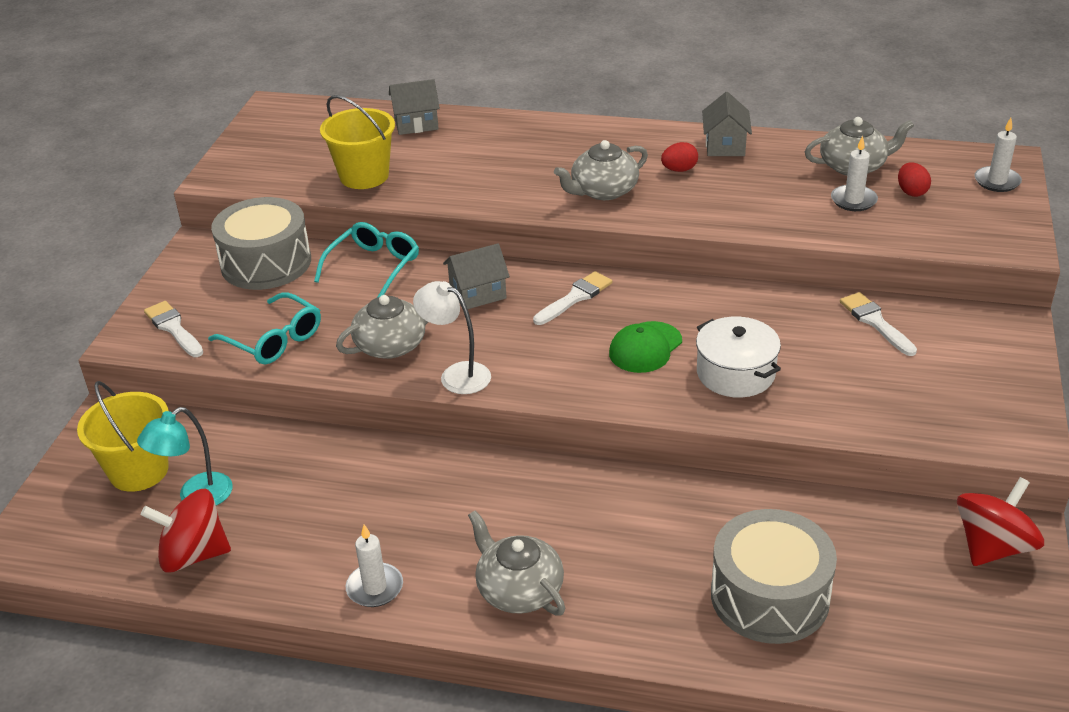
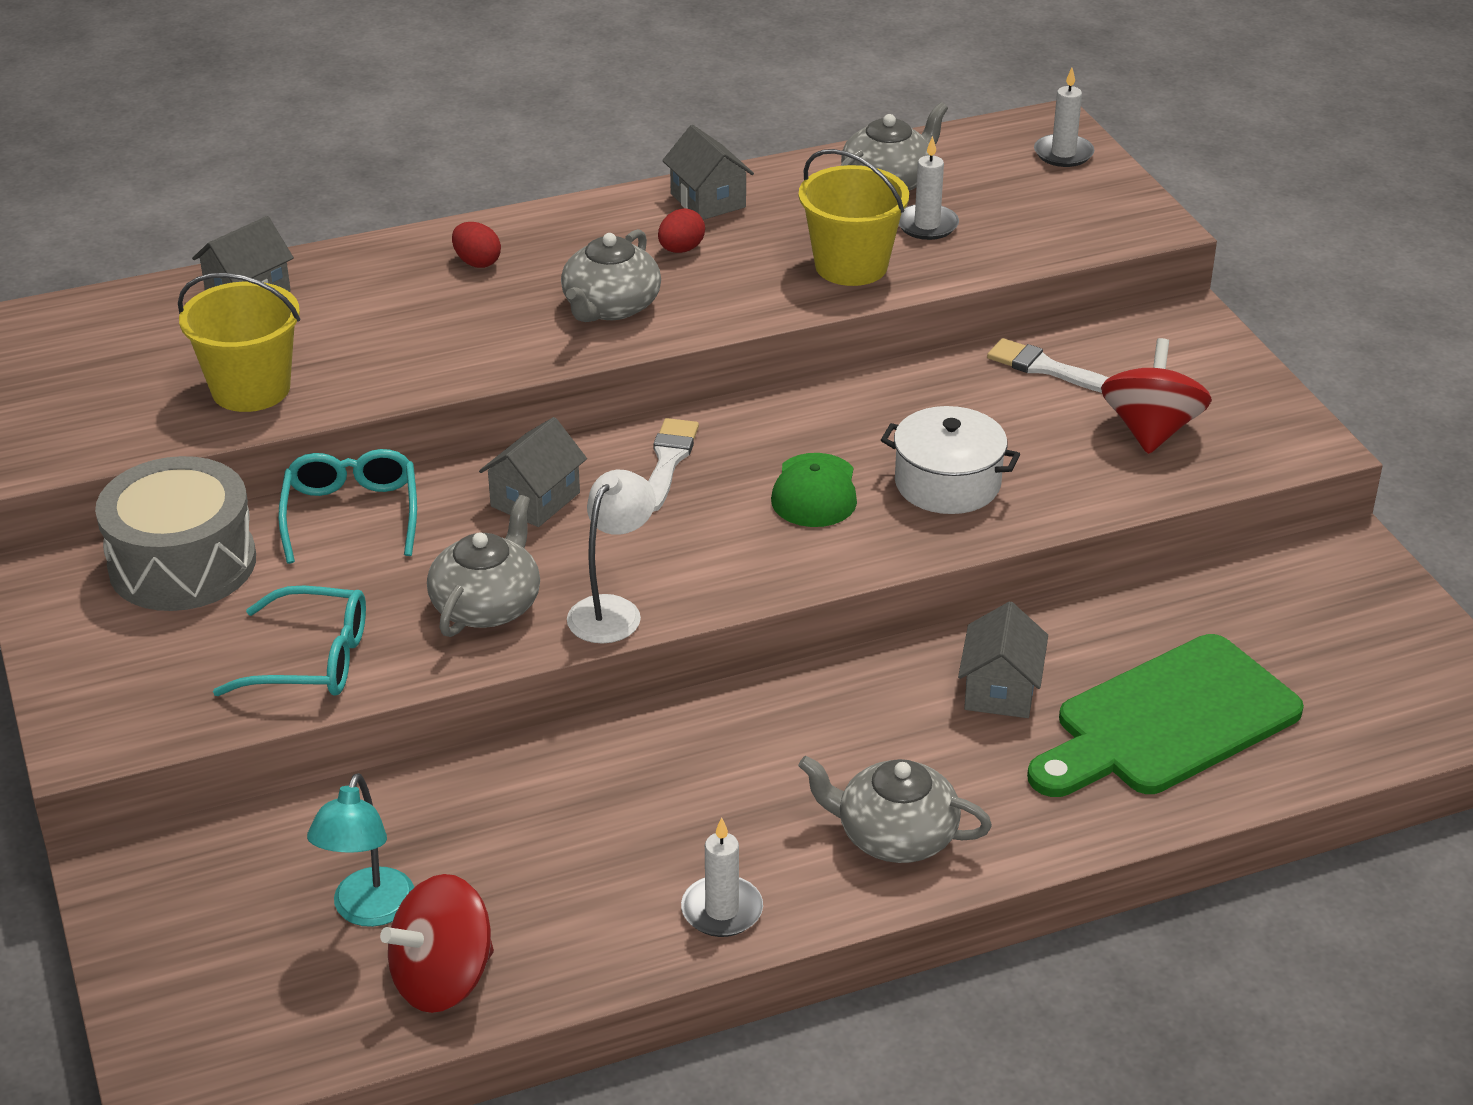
camera: 35 degrees left, 0 degrees up
yellow bucket [77,381,169,492] -> yellow bucket moved to [799,149,909,286]
white brush [144,301,203,357] -> none
white lamp [413,281,491,394] -> white lamp turned 120 degrees clockwise [567,470,656,644]
grey drum [711,509,837,644] -> green cutting board [1027,634,1304,797]
red egg [898,162,931,197] -> red egg moved to [452,222,501,268]
red spinning top [957,477,1044,566] -> red spinning top moved to [1101,338,1212,454]
none -> grey house [958,601,1048,718]

